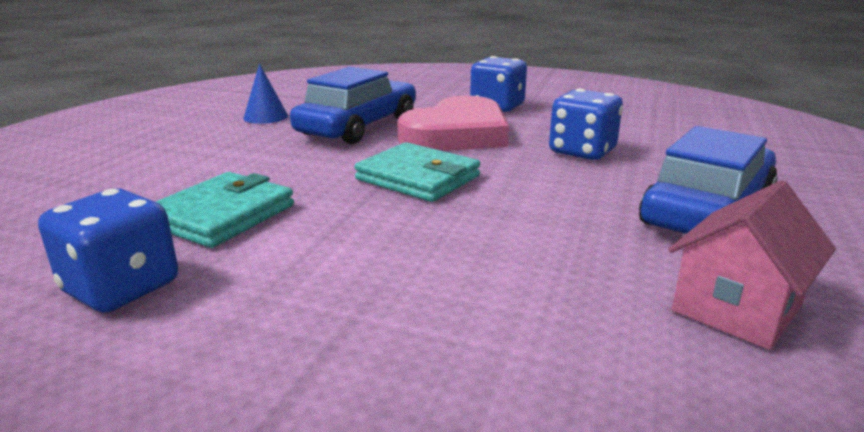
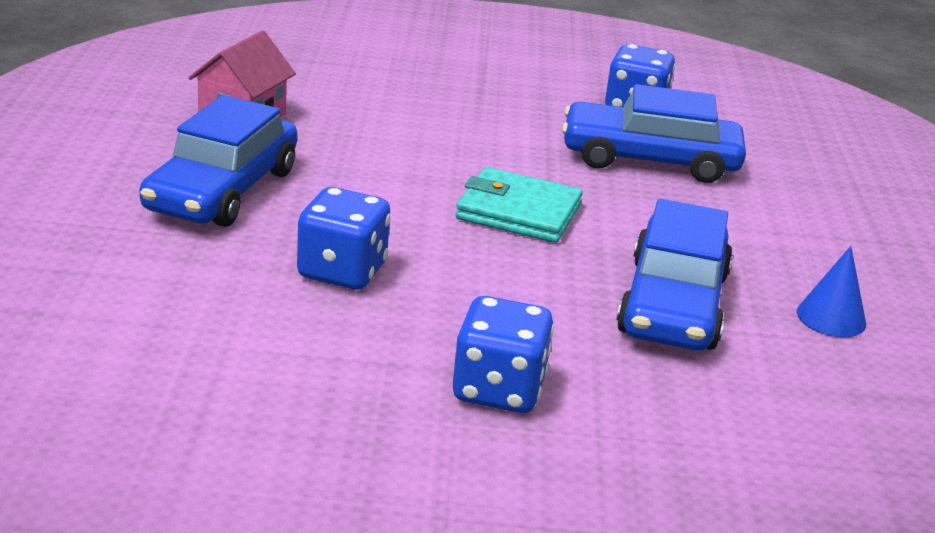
camera: 160 degrees right, 5 degrees up
turquoise wallet [156,172,294,248] -> blue car [562,84,746,183]
pink heart [397,96,509,151] -> none

